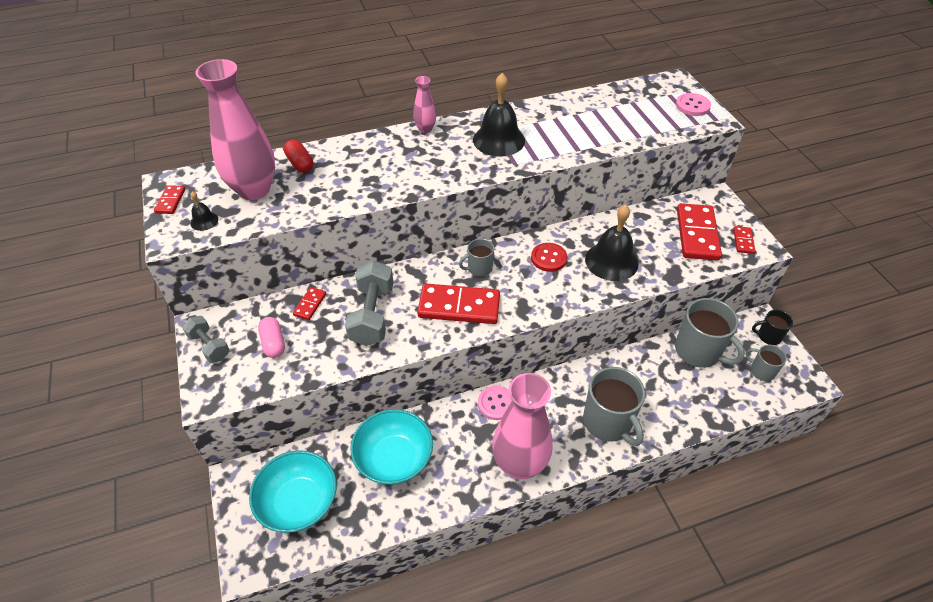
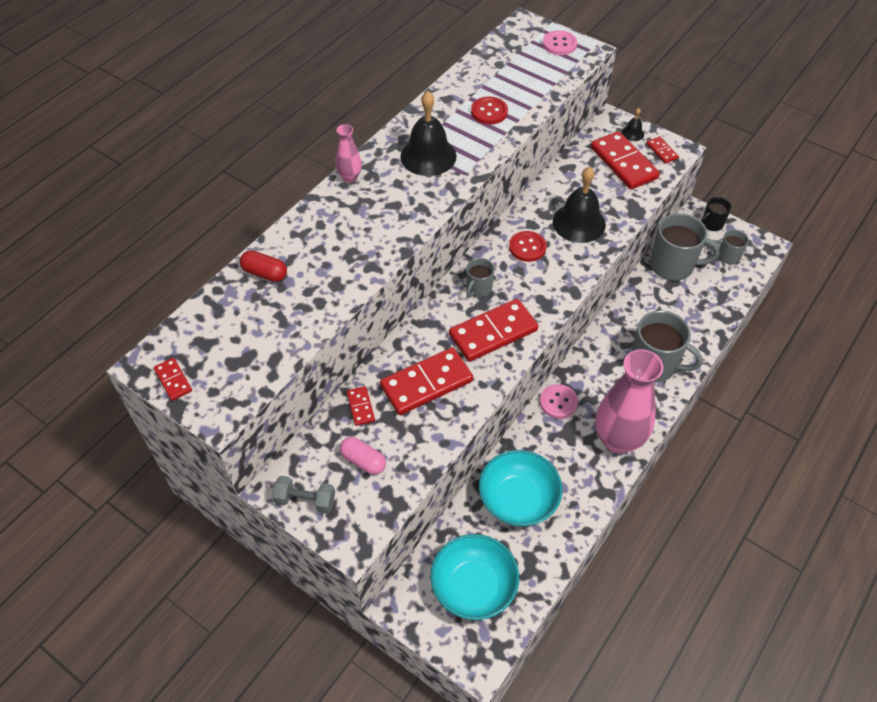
camera: 35 degrees left, 5 degrees up
black bell [190,191,218,231] -> black bell moved to [622,108,644,141]
pink vase [196,59,275,200] -> none
grey dumbbell [345,260,393,346] -> red domino [380,347,473,415]
none -> red button [471,96,508,125]

